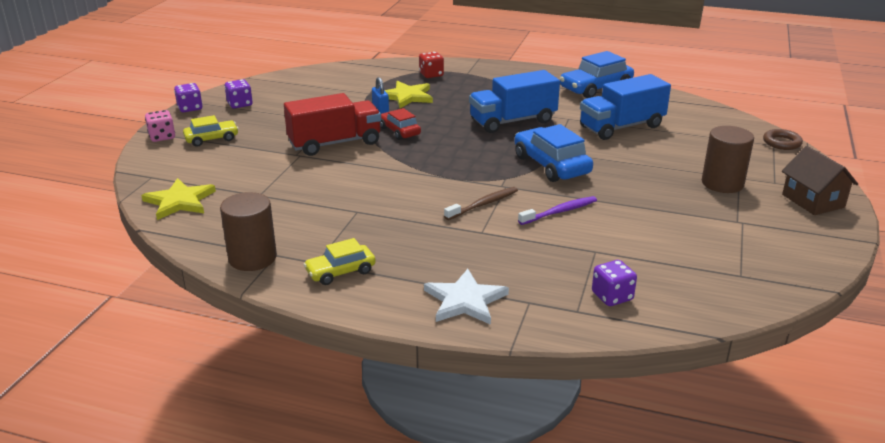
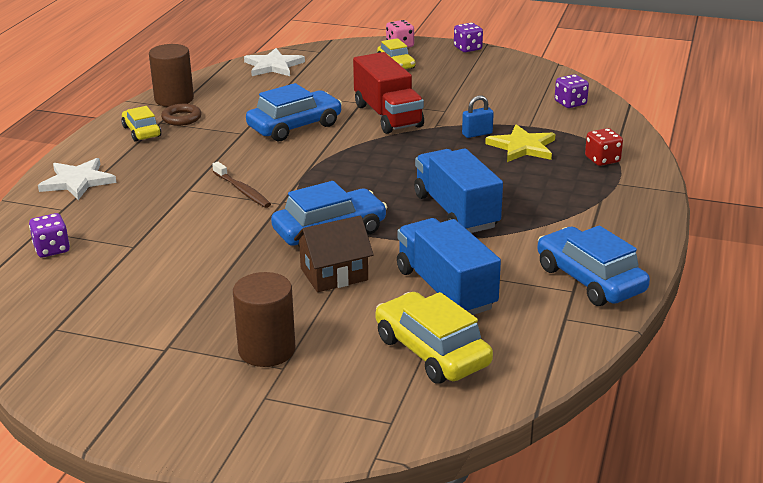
camera: 90 degrees right, 0 degrees up
yellow star [141,178,216,220] -> white star [244,48,305,76]
purple dice [225,79,253,108] -> purple dice moved to [555,74,589,108]
red car [380,108,421,140] -> none
purple toothbrush [518,196,597,225] -> none
brown ring [763,129,803,150] -> brown ring moved to [161,104,202,126]
brown house [782,146,858,215] -> brown house moved to [294,216,374,292]
none -> blue car [246,83,342,141]
none -> yellow car [376,292,493,384]

